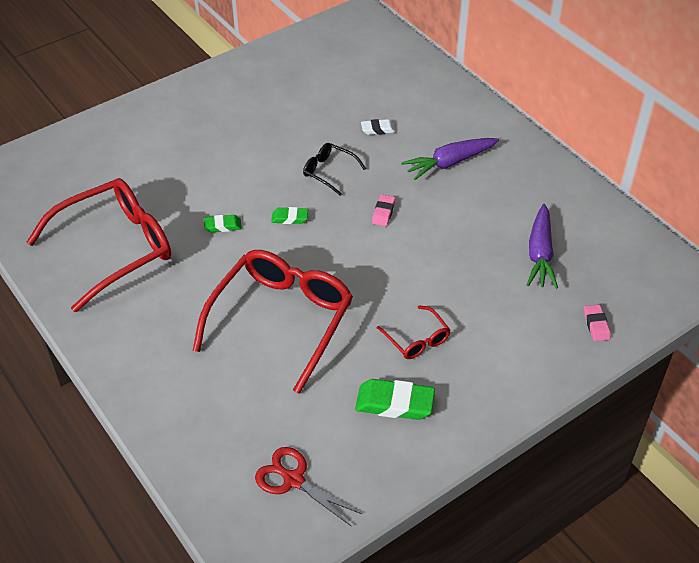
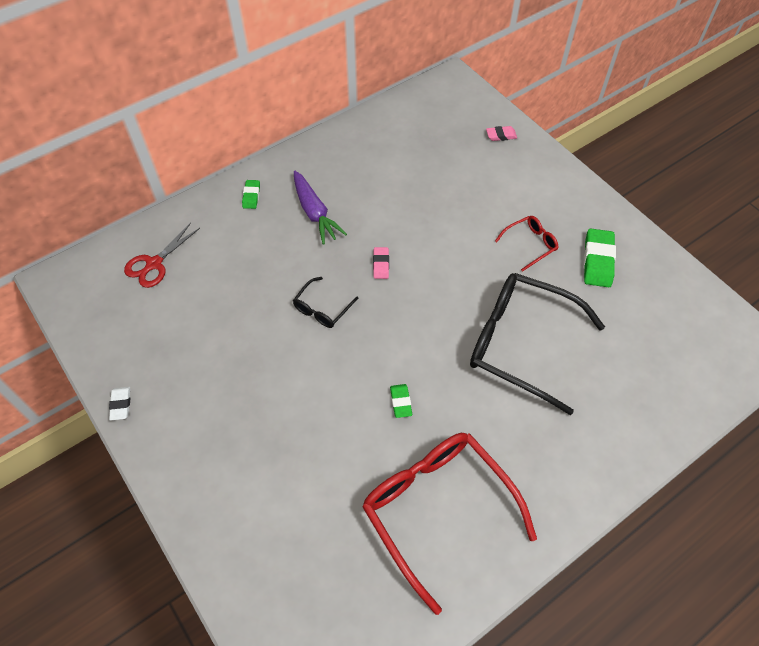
camera: 90 degrees left, 10 degrees up
red glasses [193,250,353,394] -> black glasses [470,273,605,415]
red scissors [255,447,362,526] -> red scissors moved to [124,223,200,288]
green eraser [271,207,308,224] -> green eraser moved to [242,180,260,209]
white eraser [361,119,396,135] -> white eraser moved to [109,387,130,421]
pink eraser [372,194,395,226] -> pink eraser turned 75 degrees clockwise [373,247,389,279]
purple carrot [527,204,558,289] -> none

